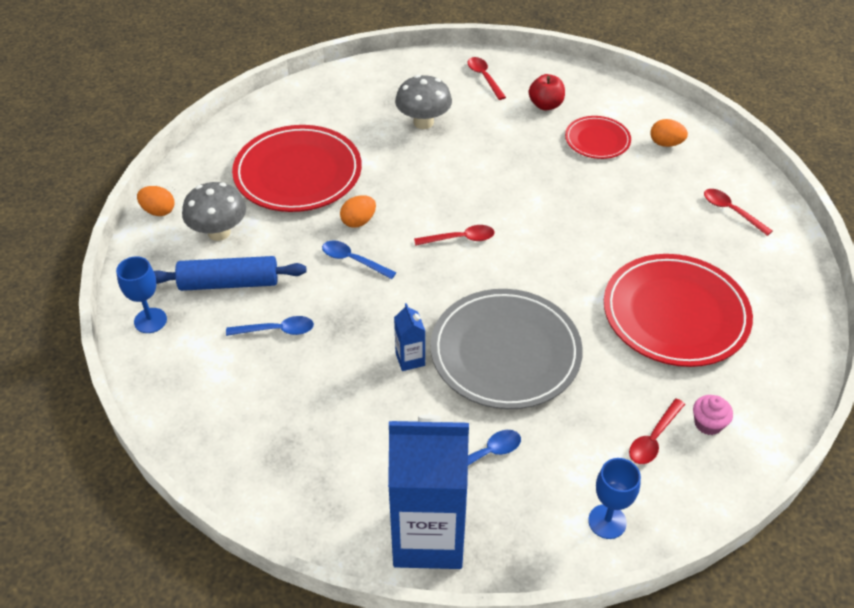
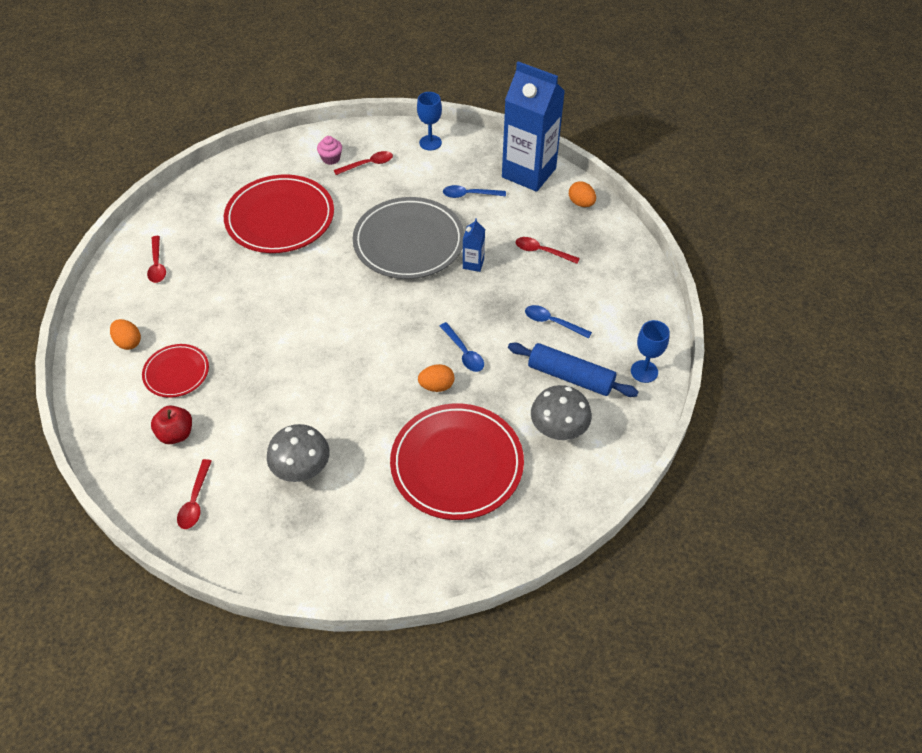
camera: 150 degrees left, 5 degrees up
orange egg [137,186,175,216] -> orange egg moved to [569,181,596,207]
red spoon [414,225,495,246] -> red spoon moved to [516,237,580,264]

